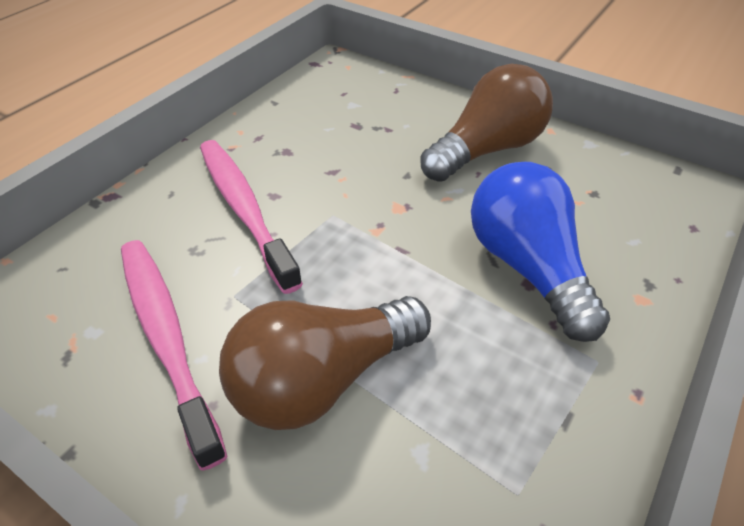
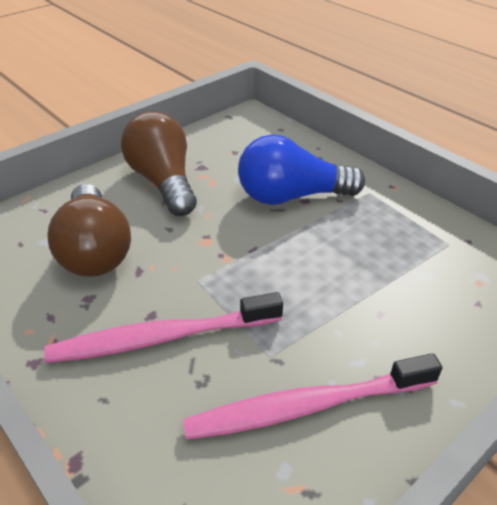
camera: 75 degrees left, 5 degrees down
brown light bulb [219,296,431,430] -> brown light bulb moved to [47,184,131,277]

